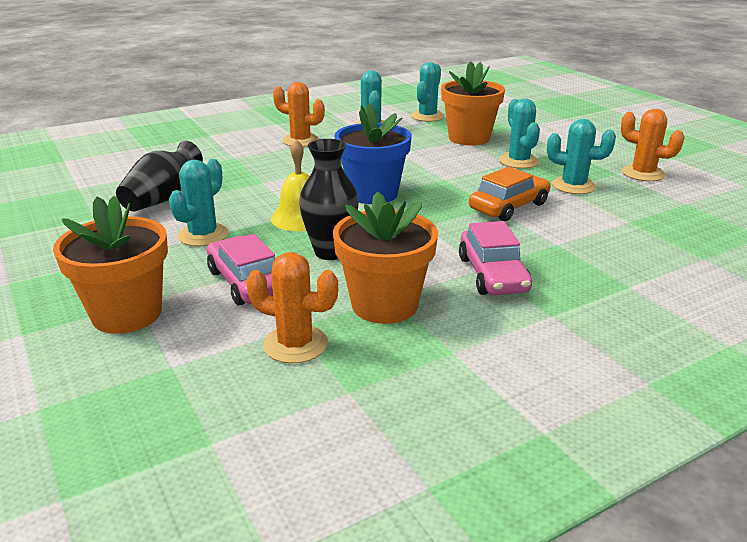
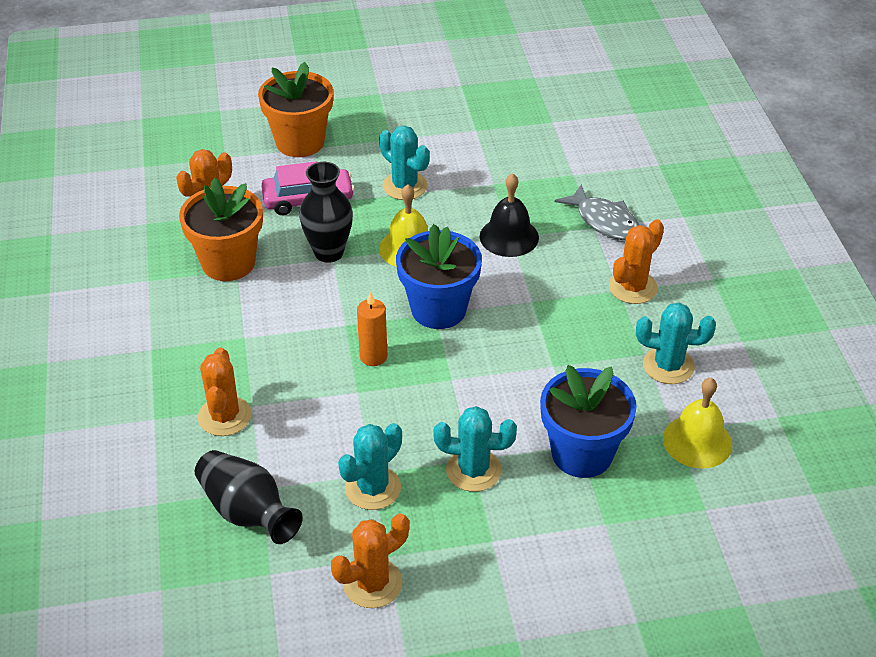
camera: 110 degrees right, 15 degrees up
black vase [116,141,203,212] -> black vase moved to [195,450,303,544]
turquoise cactus [411,62,444,122] -> yellow bell [663,378,732,469]
orange flower pot [441,61,505,146] -> blue flower pot [540,365,637,478]
pink car [459,221,532,295] -> none
orange car [469,167,551,221] -> none
none -> orange cactus [198,348,252,436]
none -> orange candle [357,291,387,366]
none -> black bell [480,173,539,257]
none -> grey fish [555,184,639,240]

